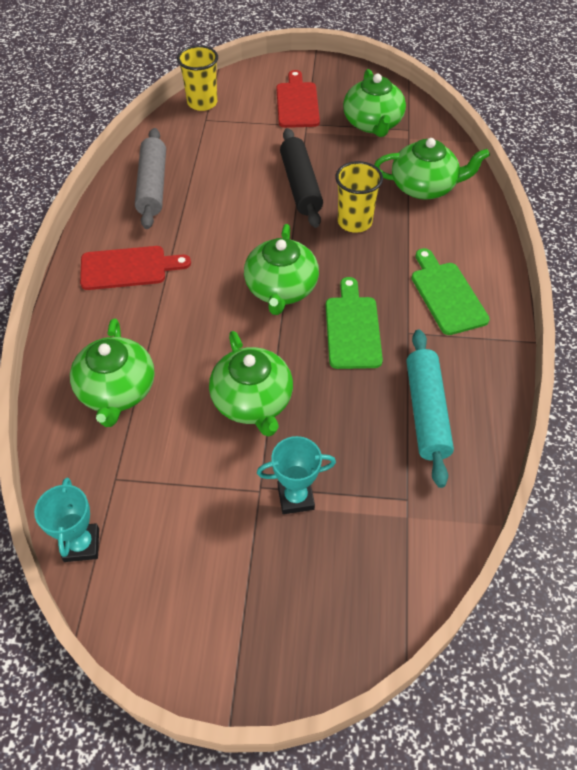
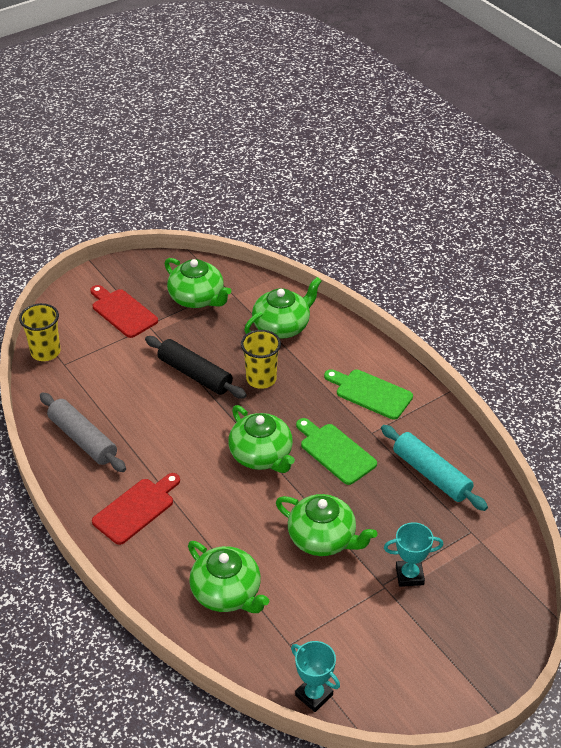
camera: 40 degrees left, 10 degrees down
turquoise trophy [257,436,336,514] -> turquoise trophy turned 45 degrees clockwise [384,522,443,587]

